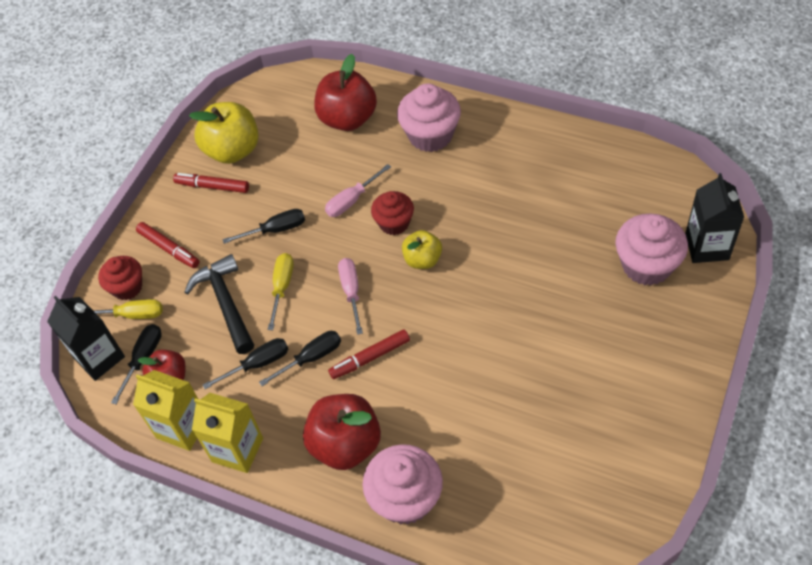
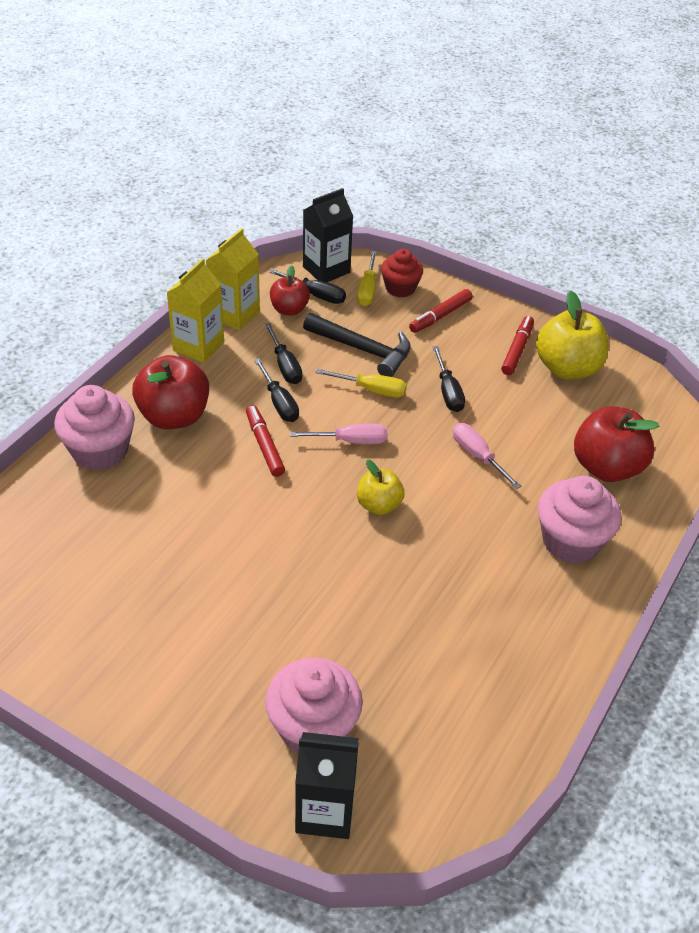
camera: 90 degrees right, 10 degrees down
black hammer [184,254,254,354] -> black hammer turned 45 degrees clockwise [303,313,411,377]
red cupcake [371,191,414,235] -> none

